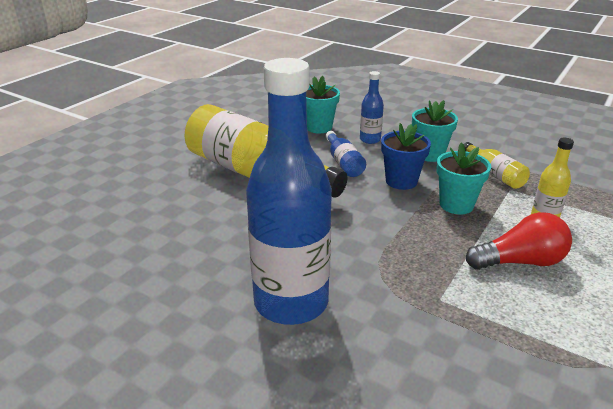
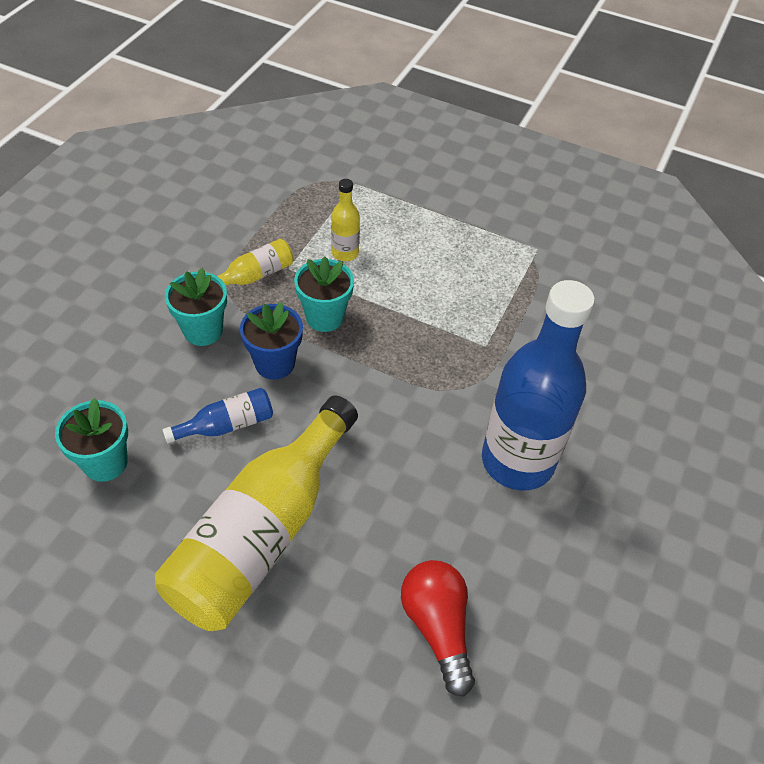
camera: 100 degrees left, 20 degrees up
blue bottle [360,71,384,144] -> none
red light bulb [466,212,572,270] -> red light bulb moved to [401,560,475,697]

